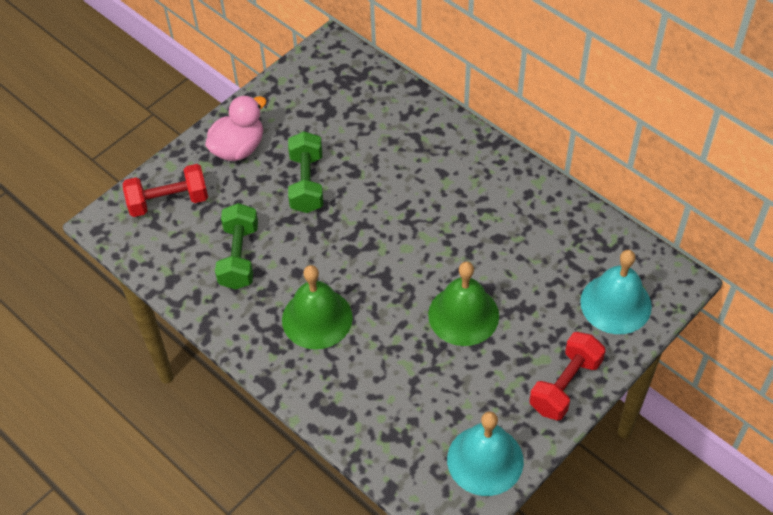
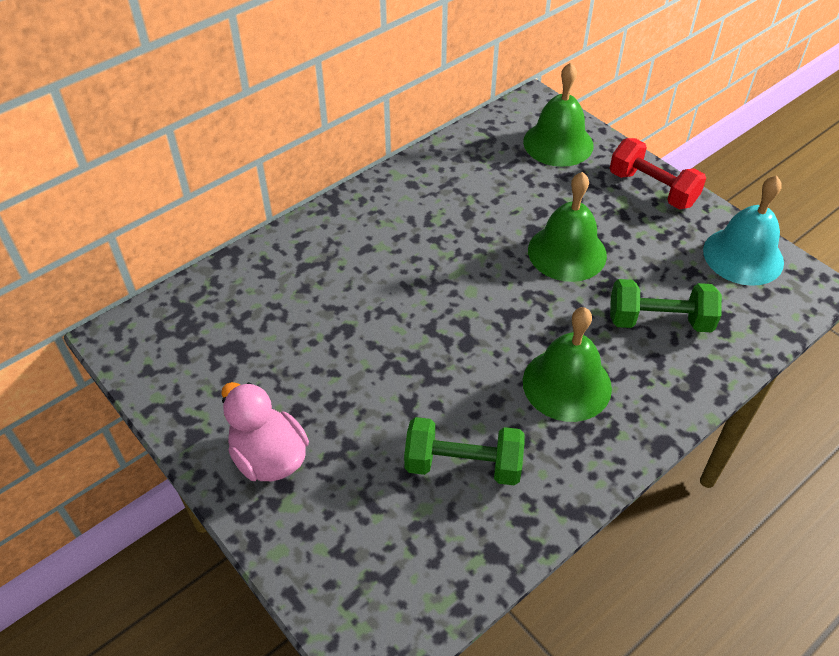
camera: 85 degrees left, 5 degrees down
red dumbbell [123,164,208,217] -> none
green dumbbell [288,131,323,213] -> green dumbbell moved to [610,279,722,332]
turquoise bell [580,250,652,334] -> green bell [523,63,593,167]

